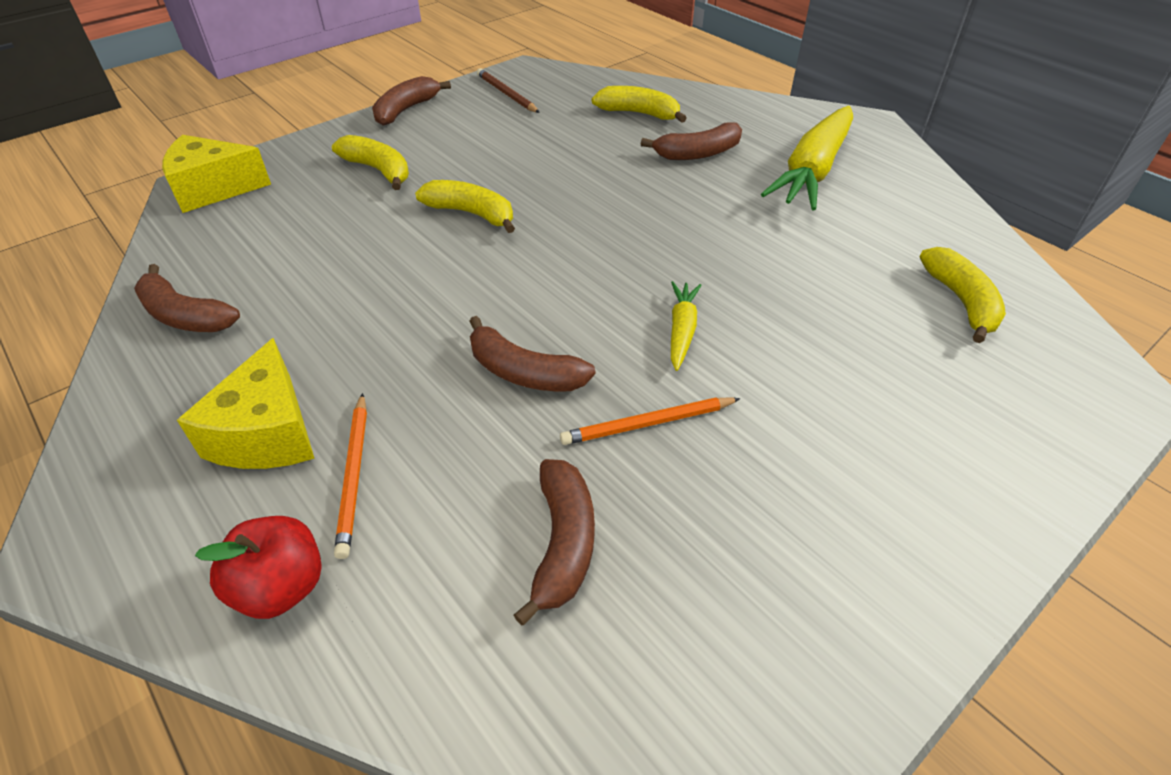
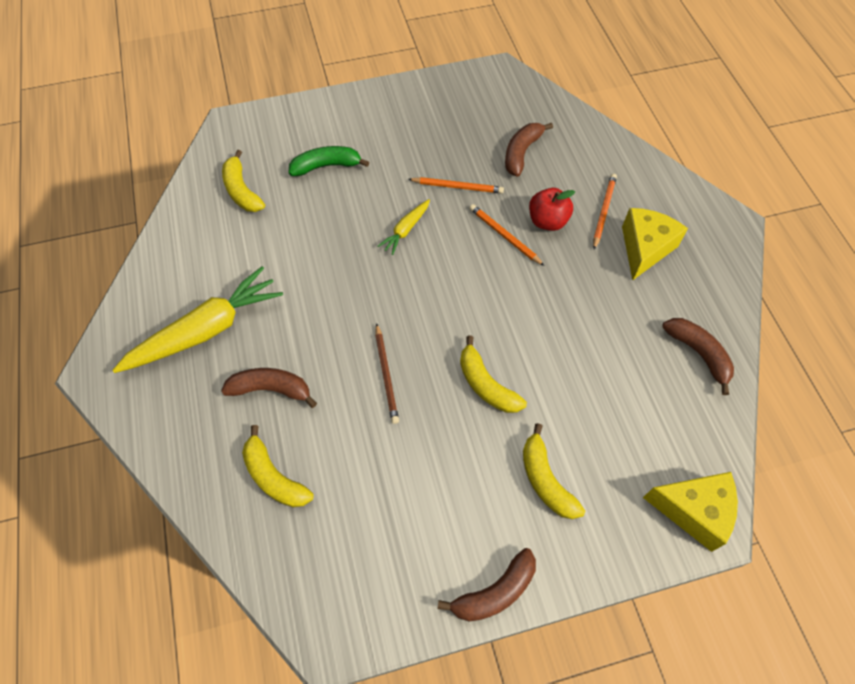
camera: 155 degrees left, 15 degrees up
red apple [195,516,322,619] -> red apple moved to [529,188,575,231]
brown banana [469,316,595,391] -> orange pencil [469,204,544,266]
brown pencil [477,68,540,113] -> brown pencil moved to [375,323,399,424]
yellow banana [919,247,1006,343] -> yellow banana turned 45 degrees counterclockwise [222,150,265,212]
none -> green banana [288,146,369,176]

